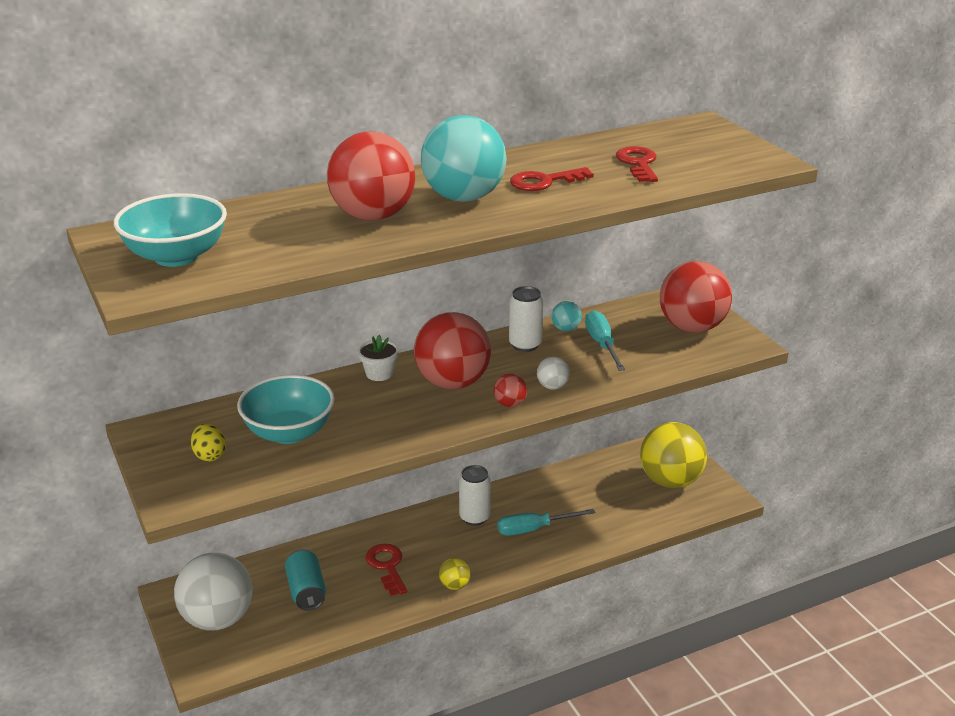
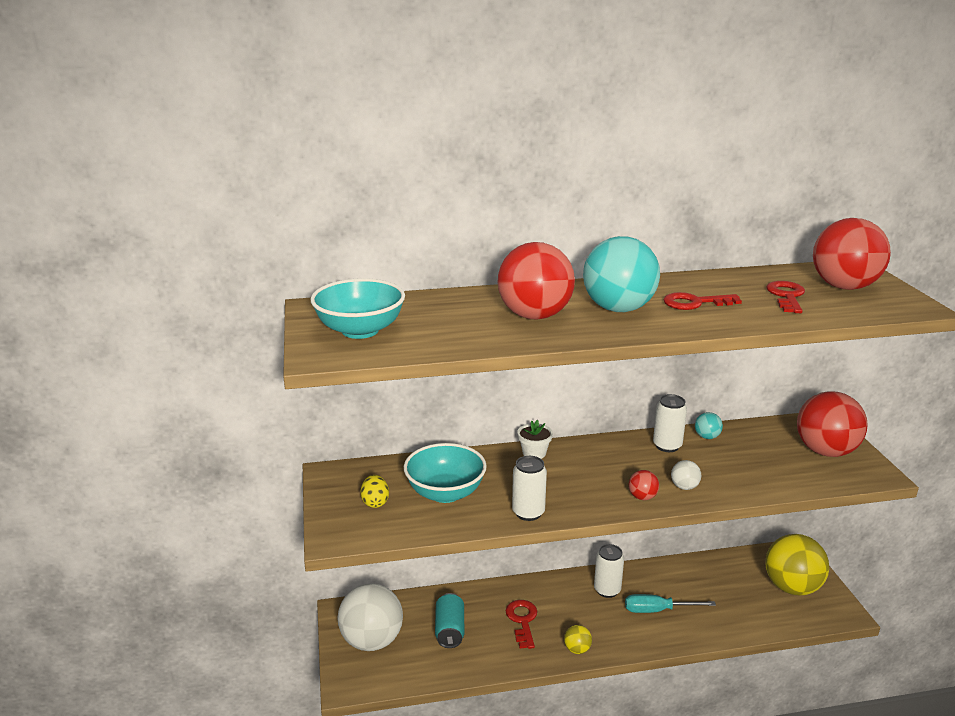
camera: 15 degrees right, 5 degrees down
red ball [414,312,491,389] -> red ball moved to [813,218,891,290]
turquoise screwdriver [585,310,625,371] -> none
none -> white can [512,456,547,521]

